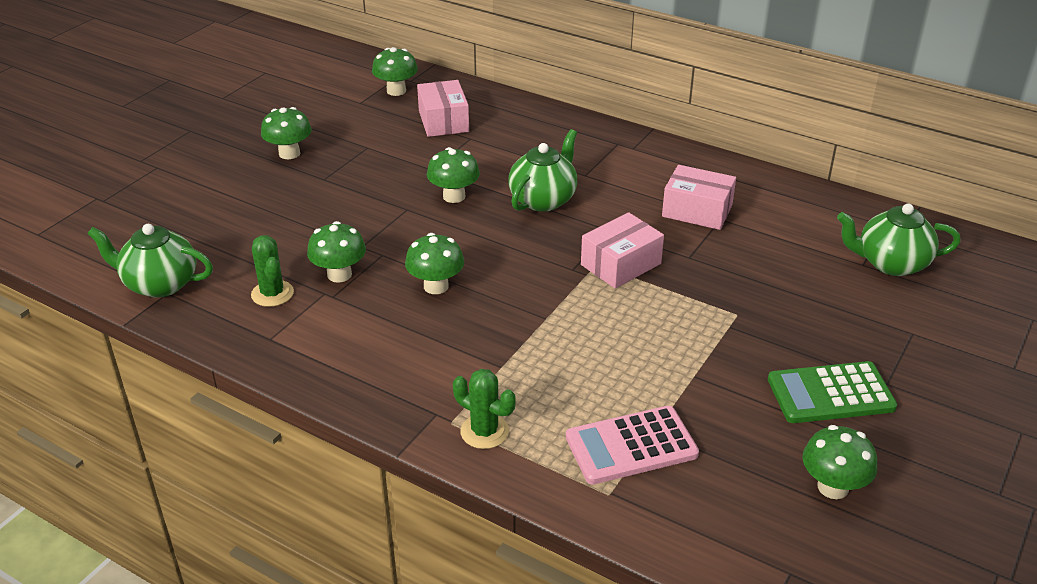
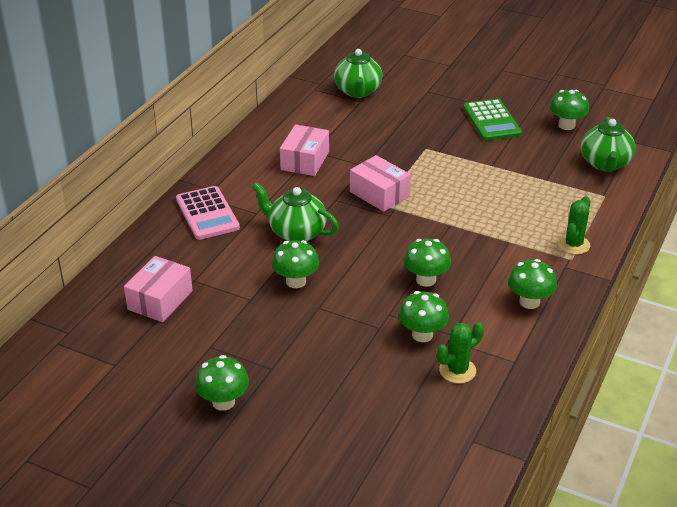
camera: 95 degrees left, 0 degrees up
green teapot [87,224,213,298] -> green teapot moved to [581,117,636,172]
green mushroom [372,47,418,96] -> green mushroom moved to [508,259,557,309]
pink box [417,80,469,137] -> pink box turned 45 degrees counterclockwise [124,256,193,322]
pink calculator [566,406,699,484] -> pink calculator moved to [176,186,240,240]

